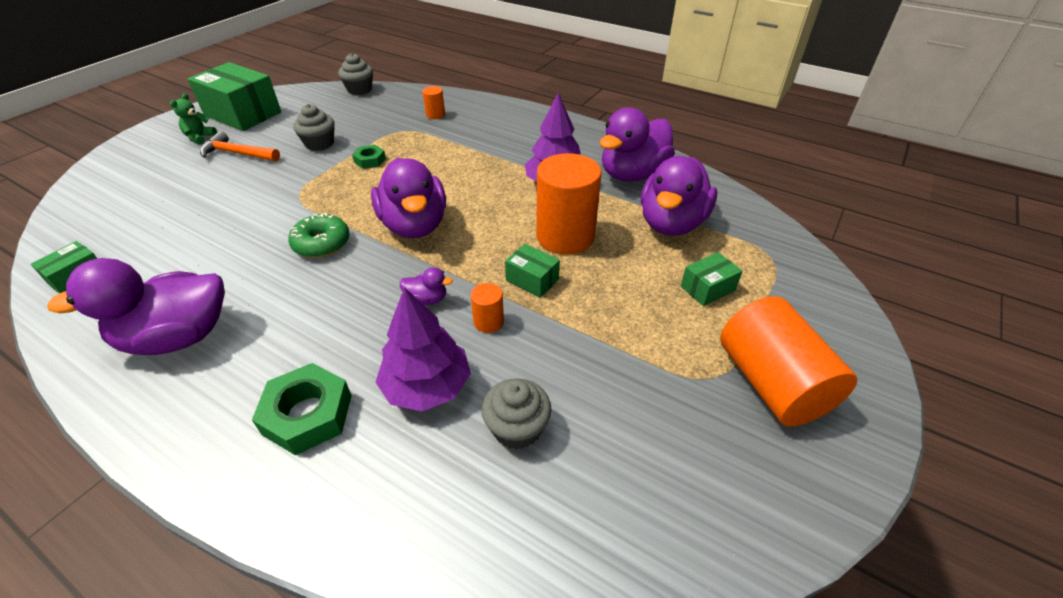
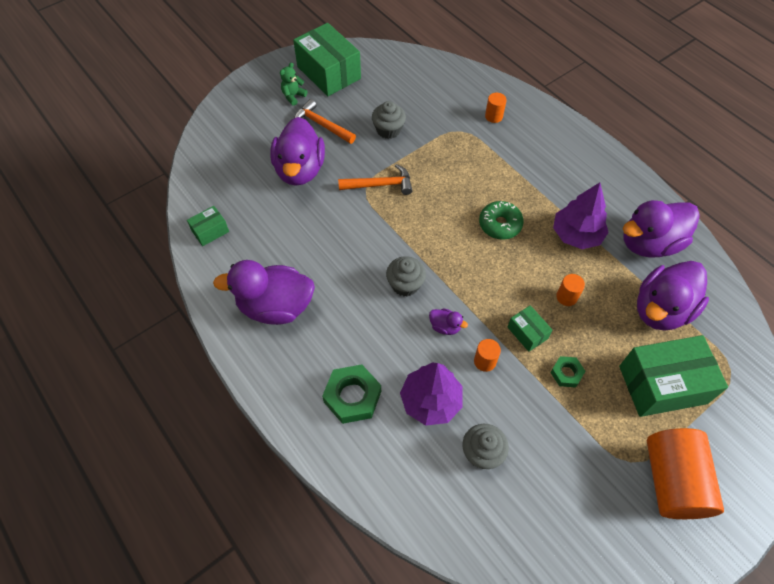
camera: 20 degrees right, 15 degrees up
green donut [288,213,350,258] -> green donut moved to [479,201,524,240]
grey cupcake [338,53,373,95] -> grey cupcake moved to [386,256,426,297]
green nut [352,145,386,169] -> green nut moved to [550,356,585,388]
purple duck [371,158,446,238] -> purple duck moved to [270,117,325,186]
orange cylinder [536,153,601,255] -> orange cylinder [556,274,585,306], size x0.44
green box [681,252,743,306] -> green box [619,335,728,417], size x2.07
none -> orange hammer [338,164,412,195]

